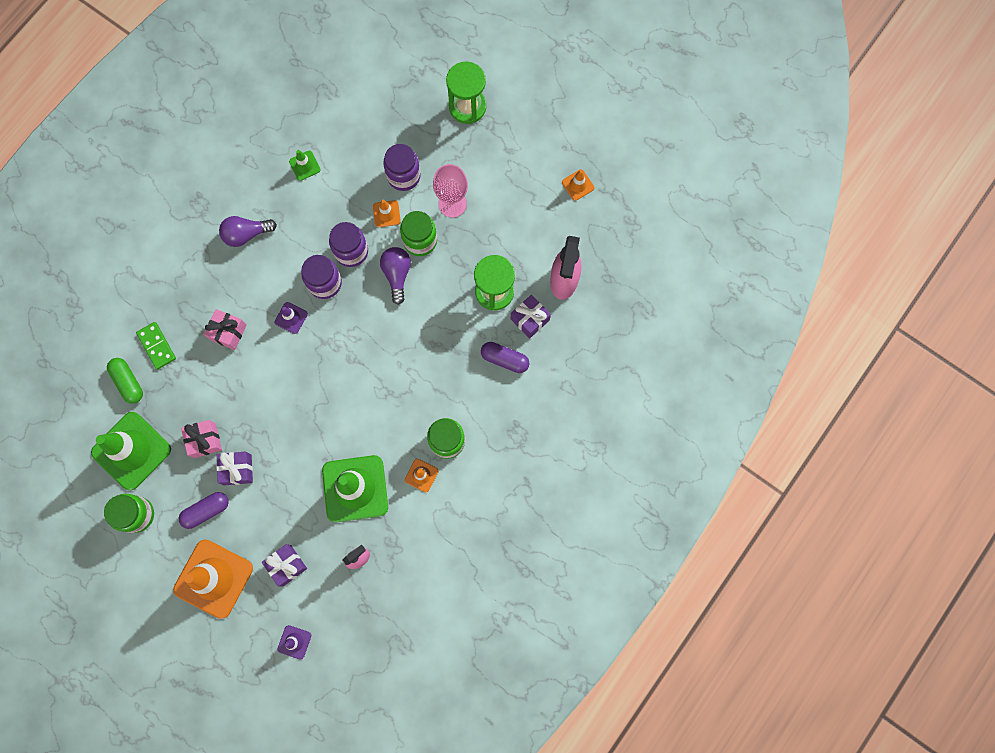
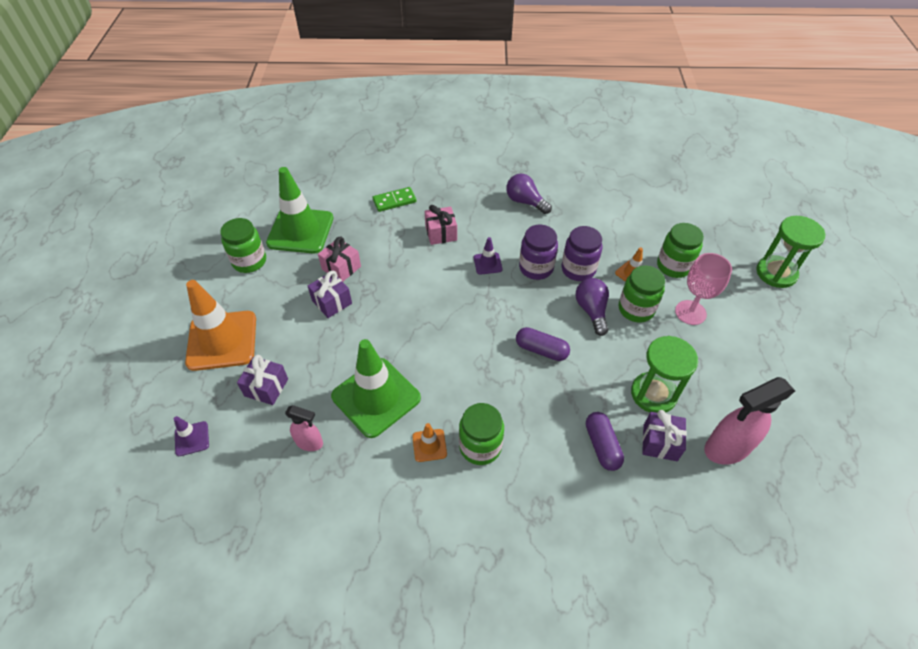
camera: 55 degrees right, 25 degrees down
green capsule [107,358,143,404] -> none
green domino [136,322,176,370] -> green domino turned 45 degrees clockwise [373,187,416,212]
purple capsule [179,492,229,529] -> purple capsule moved to [516,327,570,361]
green traffic cone [289,150,321,181] -> none
purple light bulb [380,247,411,305] -> purple light bulb turned 60 degrees counterclockwise [575,278,609,336]
purple jar [383,144,421,191] -> green jar [657,223,704,278]
orange traffic cone [562,170,594,201] -> none

